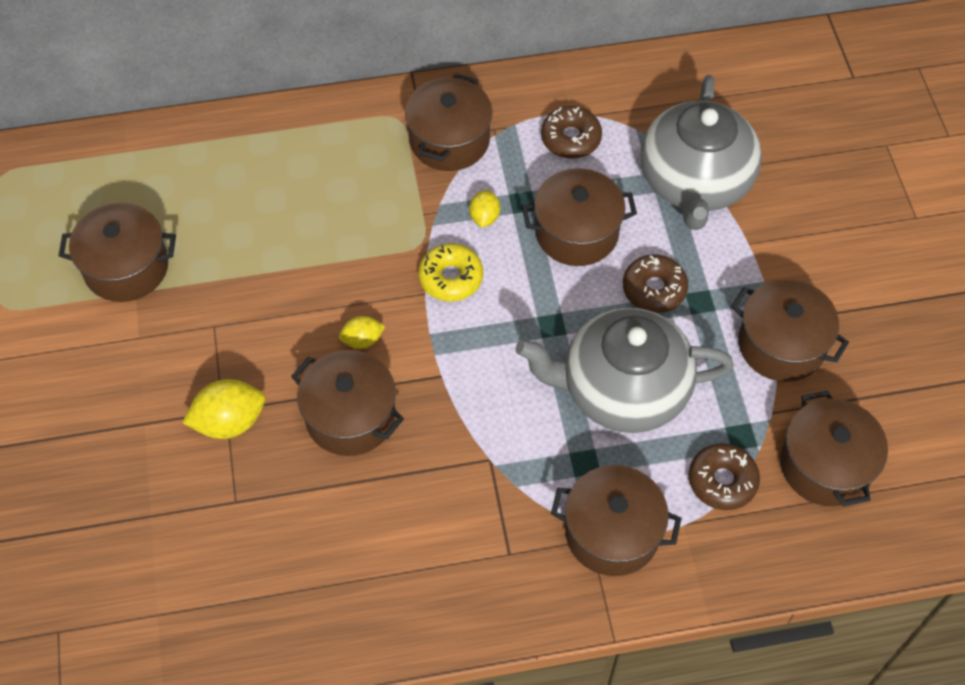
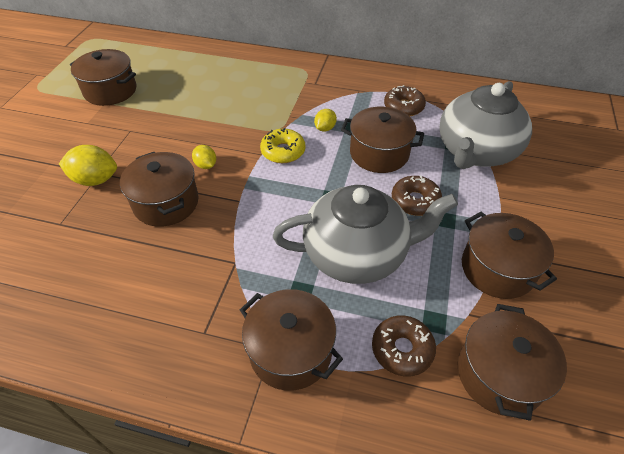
camera: 25 degrees right, 10 degrees down
yellow lemon [339,316,385,349] -> yellow lemon turned 45 degrees clockwise [192,145,216,169]
brown pot [405,73,493,171] -> none
grey teapot [516,308,734,433] -> grey teapot turned 150 degrees clockwise [273,185,458,284]

